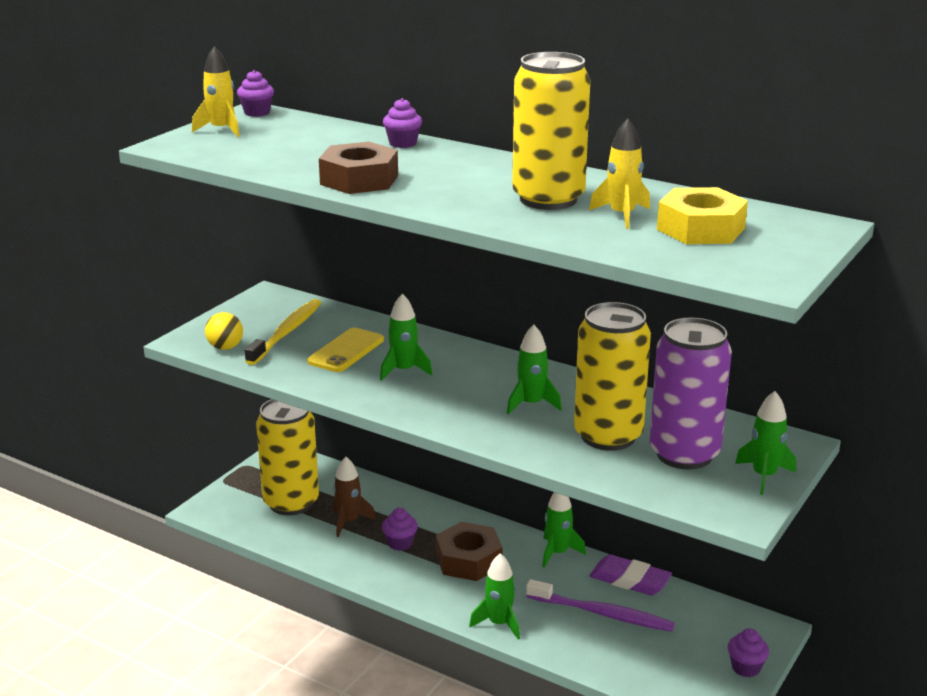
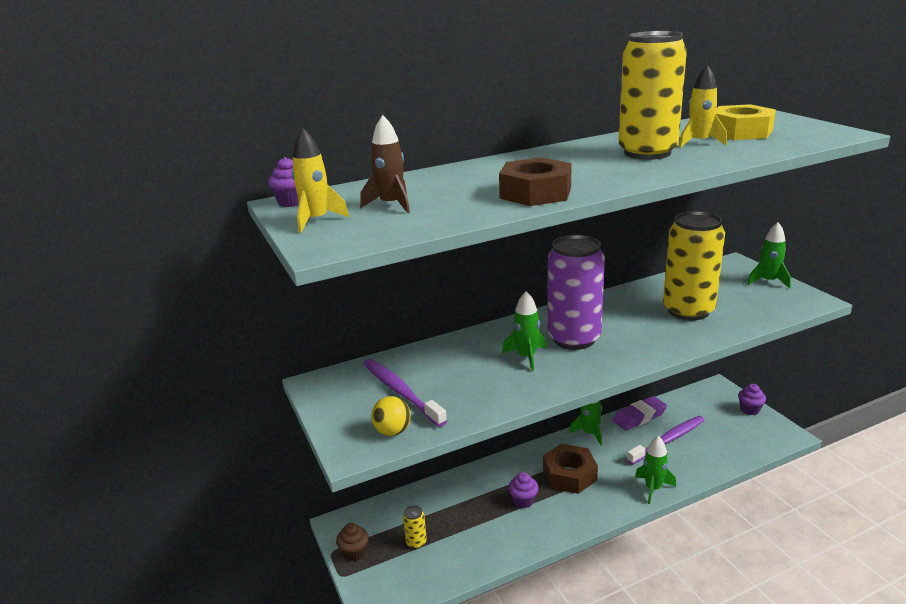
camera: 55 degrees left, 0 degrees up
yellow toothbrush [245,299,321,365] -> purple toothbrush [363,359,447,427]
yellow can [256,399,319,515] -> yellow can [403,505,427,549], size x0.40
yellow phone [307,328,384,372] -> none
brown rocket [333,457,376,537] -> brown rocket moved to [360,115,410,213]
purple cupcake [383,98,422,148] -> none
green rocket [507,325,562,415] -> none
purple can [650,318,732,470] -> purple can moved to [547,235,605,350]
none -> brown cupcake [336,523,369,561]

